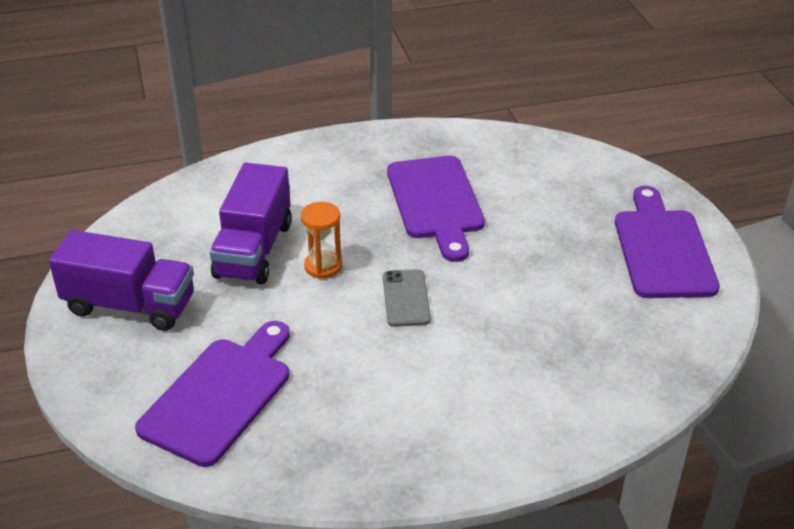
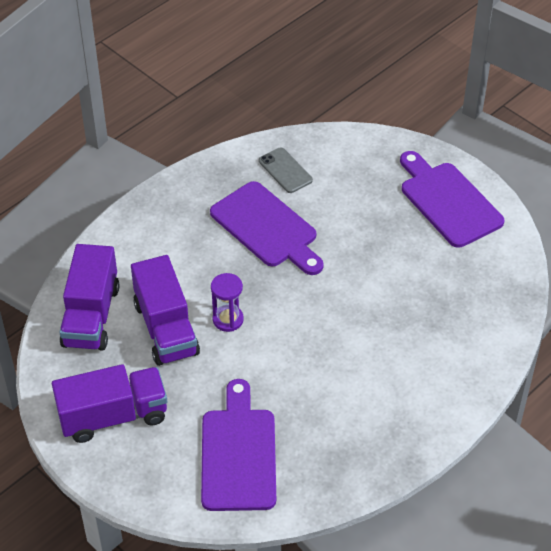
camera: 30 degrees left, 10 degrees up
orange hourglass [301,202,342,279] -> purple hourglass [211,273,244,332]
grey phone [383,269,431,327] -> grey phone moved to [259,147,313,193]
none -> purple truck [60,244,119,351]

